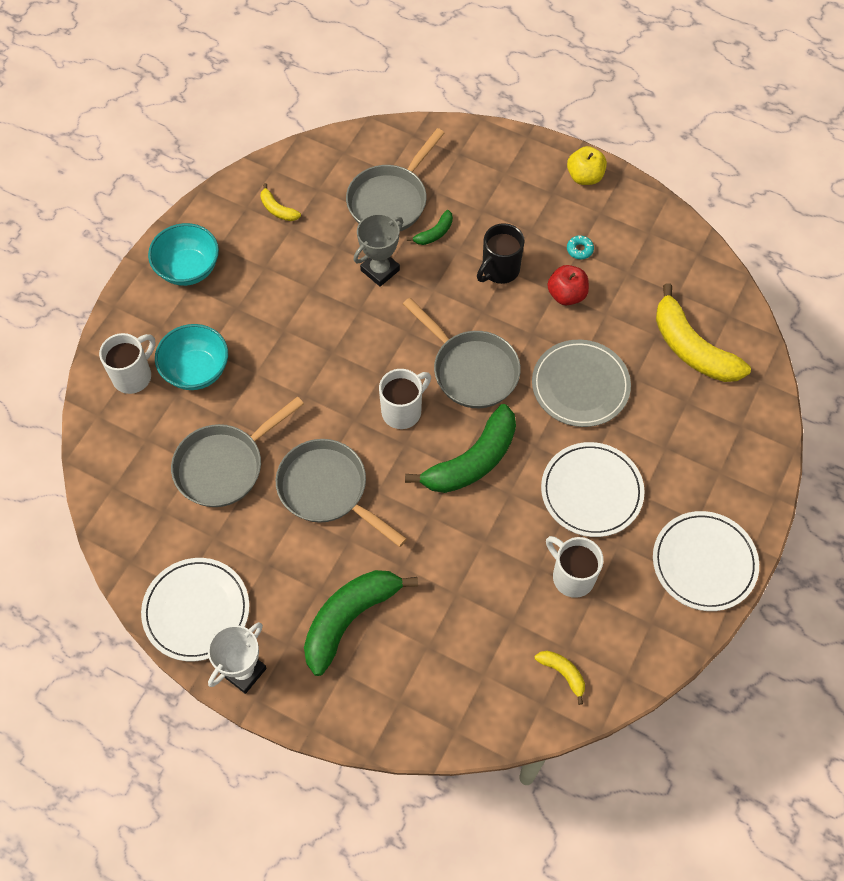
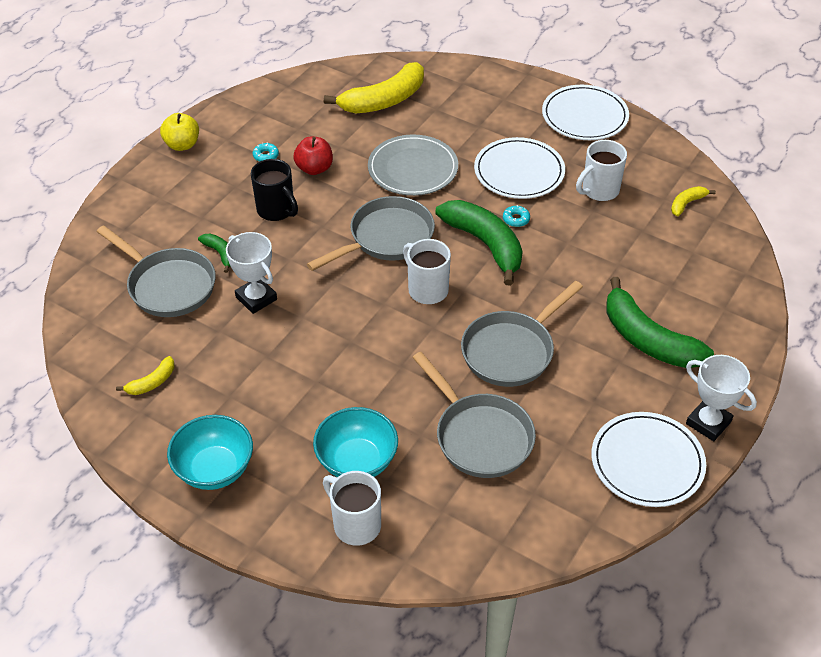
camera: 85 degrees left, 15 degrees down
grey trophy [354,214,403,287] -> white trophy [226,232,277,314]
none -> turquoise donut [503,205,530,227]

